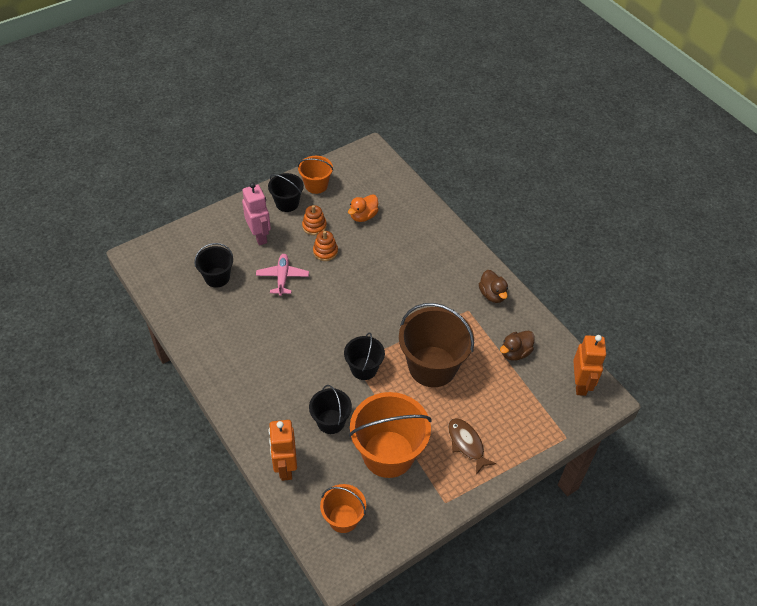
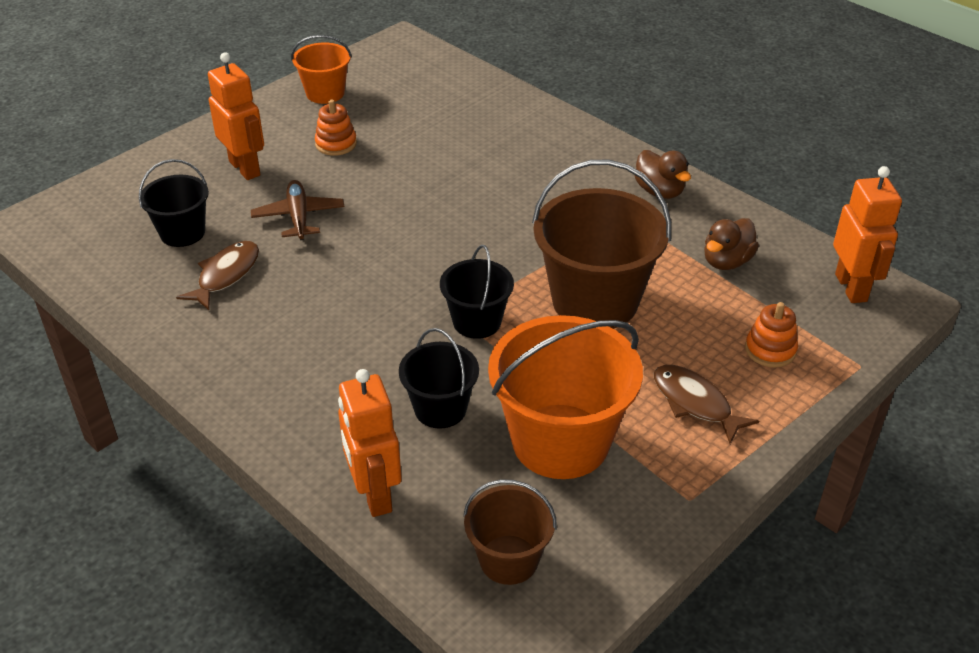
camera: 10 degrees left, 10 degrees down
pink robot [242,182,271,245] -> orange robot [208,52,264,180]
pink plane [256,254,309,296] -> brown plane [251,180,344,240]
black bucket [268,173,304,212] -> none
orange stacking toy [313,231,338,261] -> orange stacking toy moved to [745,302,798,367]
orange bucket [320,484,366,533] -> brown bucket [463,480,557,585]
orange duck [348,194,379,222] -> none
none -> brown fish [176,241,259,310]

